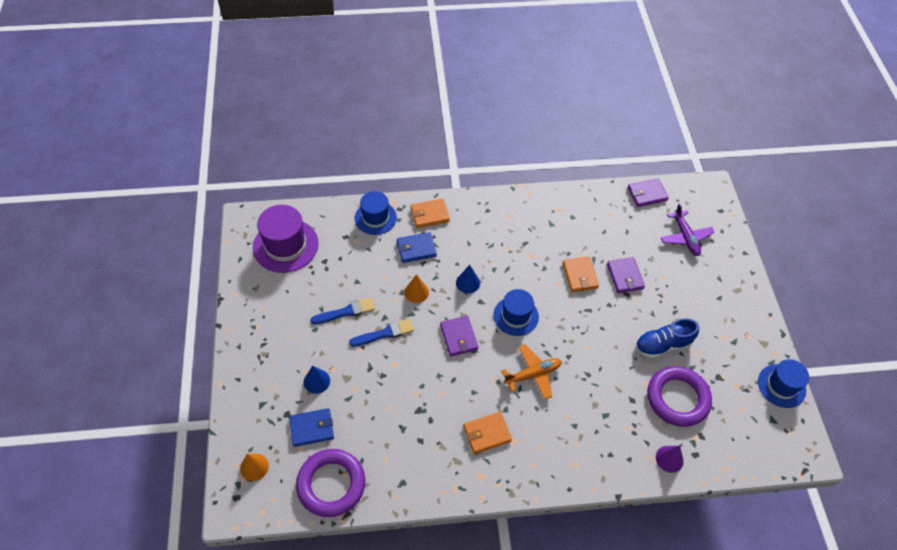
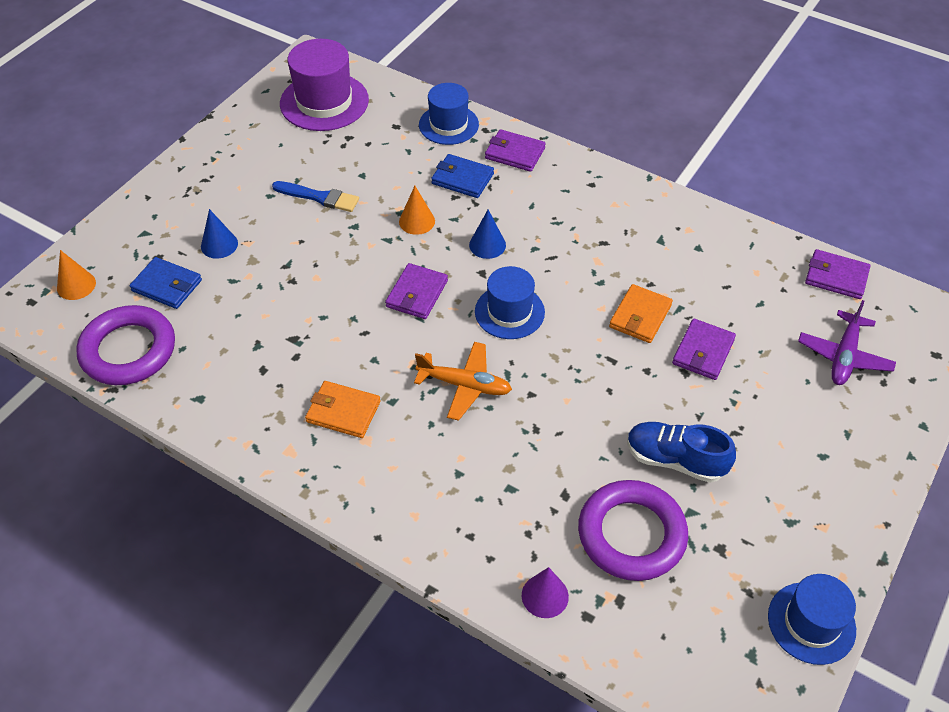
camera: 40 degrees right, 5 degrees down
blue brush [349,319,414,347] -> none
orange wallet [411,199,450,228] -> purple wallet [485,129,546,172]

